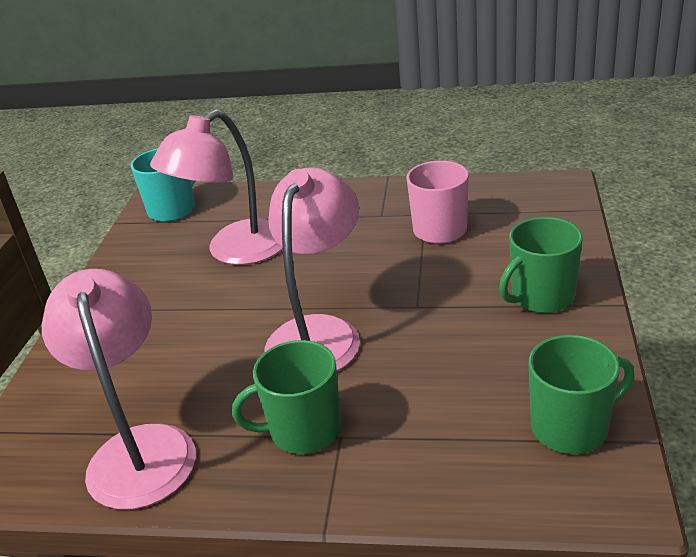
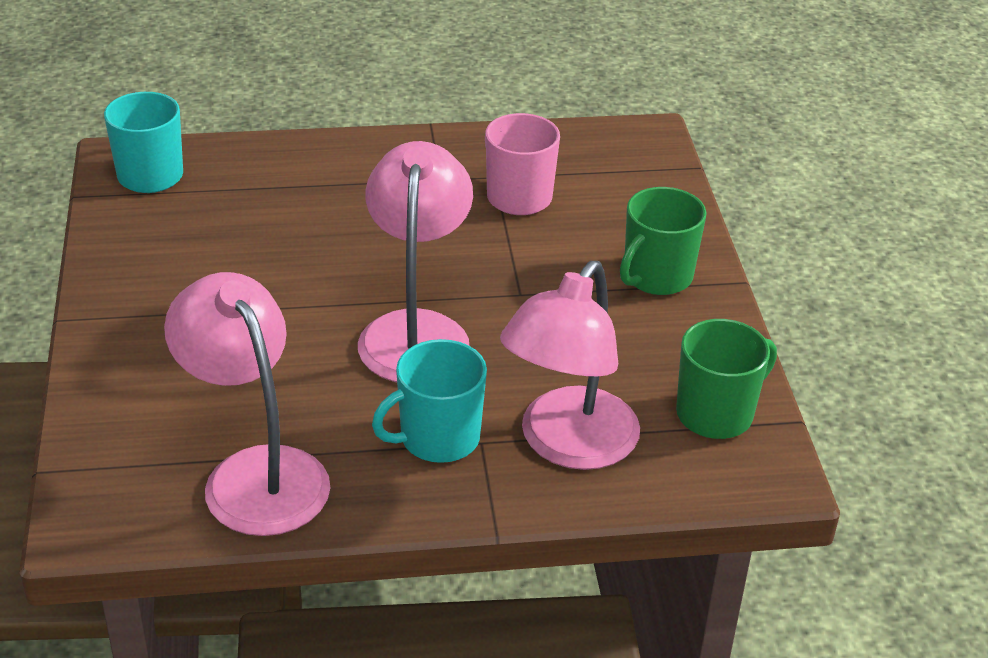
camera: 20 degrees left, 5 degrees up
pink lamp [150,110,283,265] -> pink lamp moved to [500,261,640,470]
green mug [232,340,341,454] -> turquoise mug [372,339,487,463]

